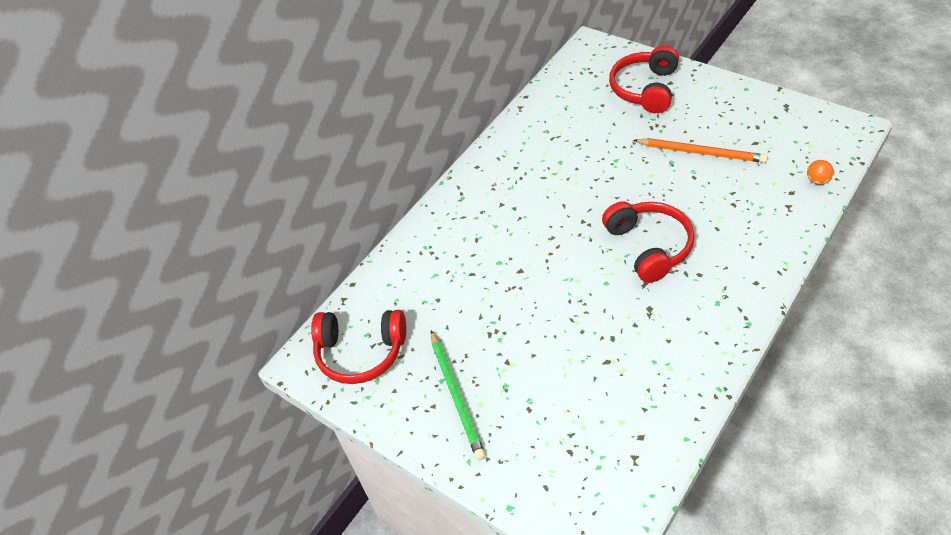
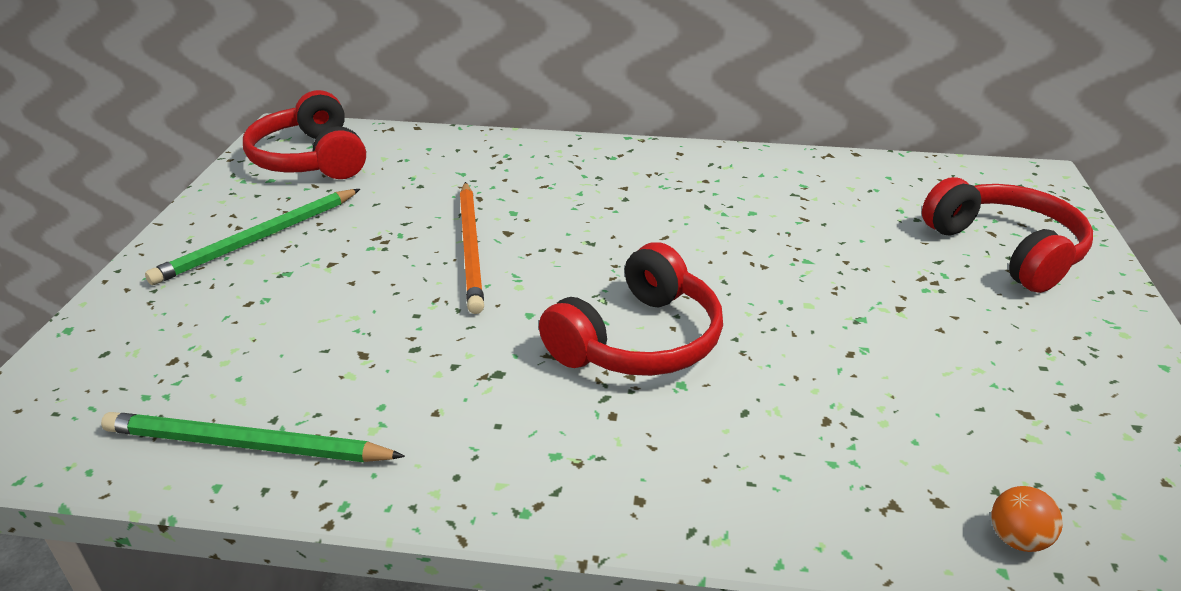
camera: 55 degrees right, 15 degrees down
red headphones [609,45,679,113] -> red headphones turned 75 degrees clockwise [922,177,1093,293]
orange pencil [633,138,768,163] -> orange pencil moved to [460,182,484,314]
none -> green pencil [101,412,405,462]

